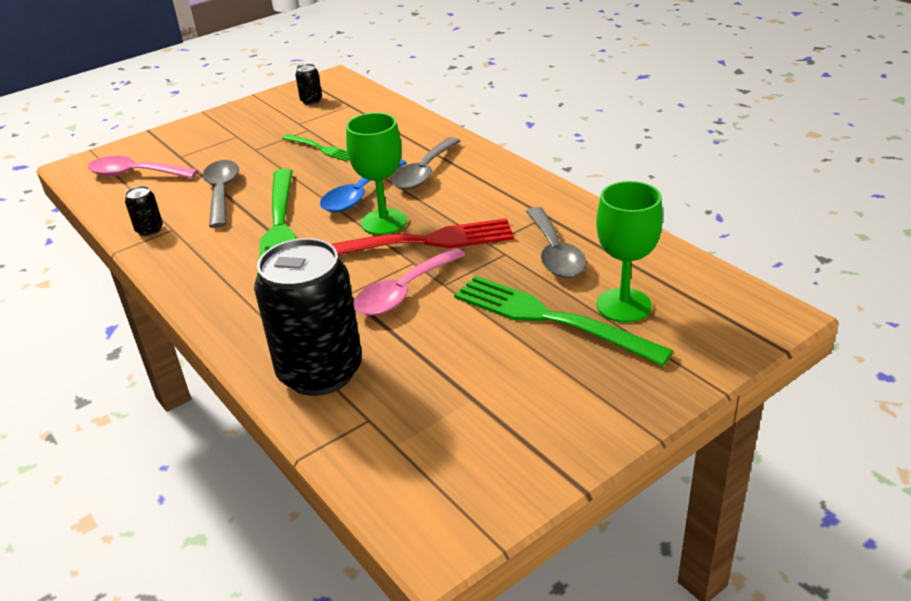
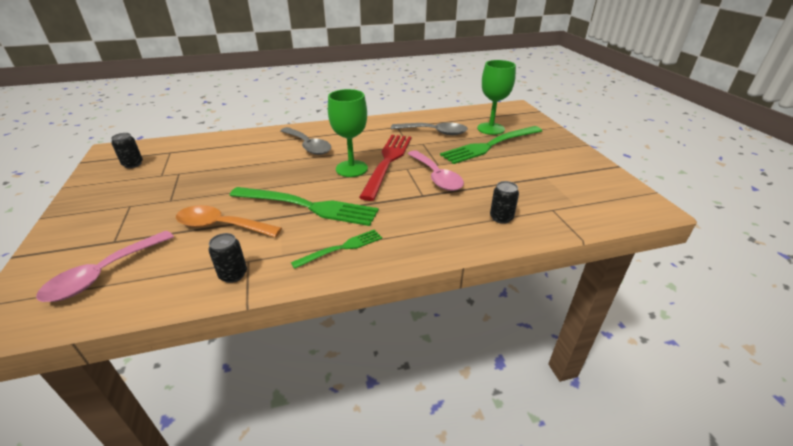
camera: 70 degrees left, 0 degrees up
grey spoon [203,160,239,228] -> orange spoon [176,205,282,237]
black can [254,238,362,396] -> black can [490,181,519,224], size x0.41
green fork [282,134,349,161] -> green fork moved to [291,229,382,269]
blue spoon [320,159,407,212] -> none

